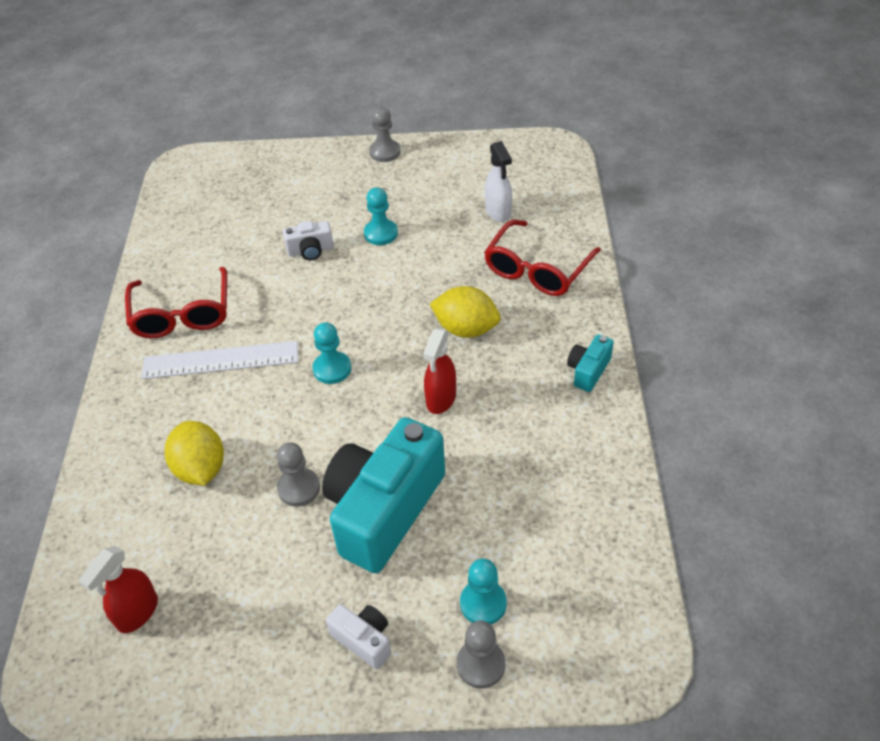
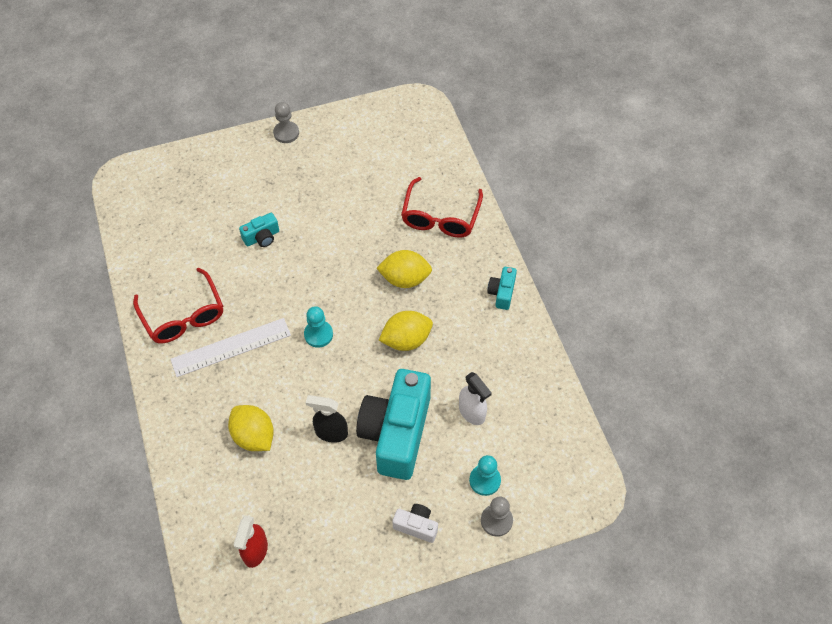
camera: 20 degrees left, 10 degrees up
grey pawn [277,442,320,507] -> black spray bottle [306,395,348,443]
white camera [283,221,334,260] -> turquoise camera [239,213,279,247]
turquoise pawn [364,187,398,245] -> none
red spray bottle [423,328,456,414] -> yellow lemon [379,311,433,351]
white spray bottle [485,141,512,222] -> white spray bottle moved to [459,372,492,425]

